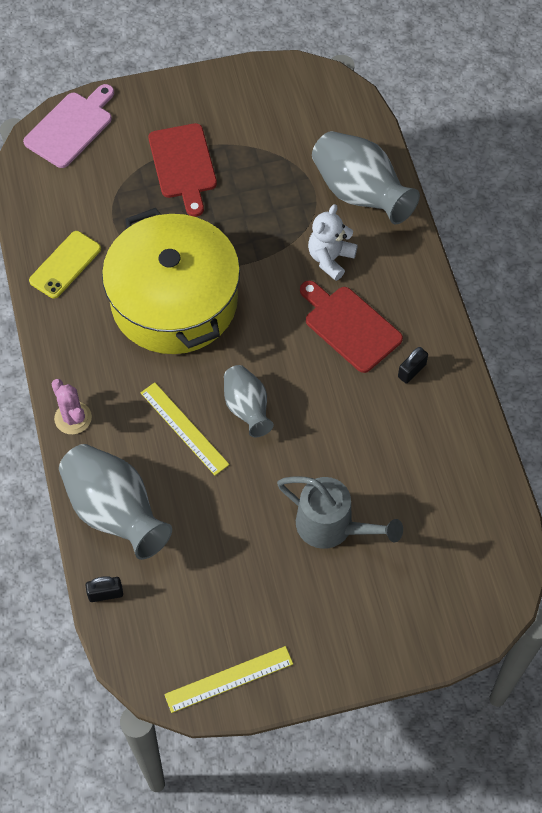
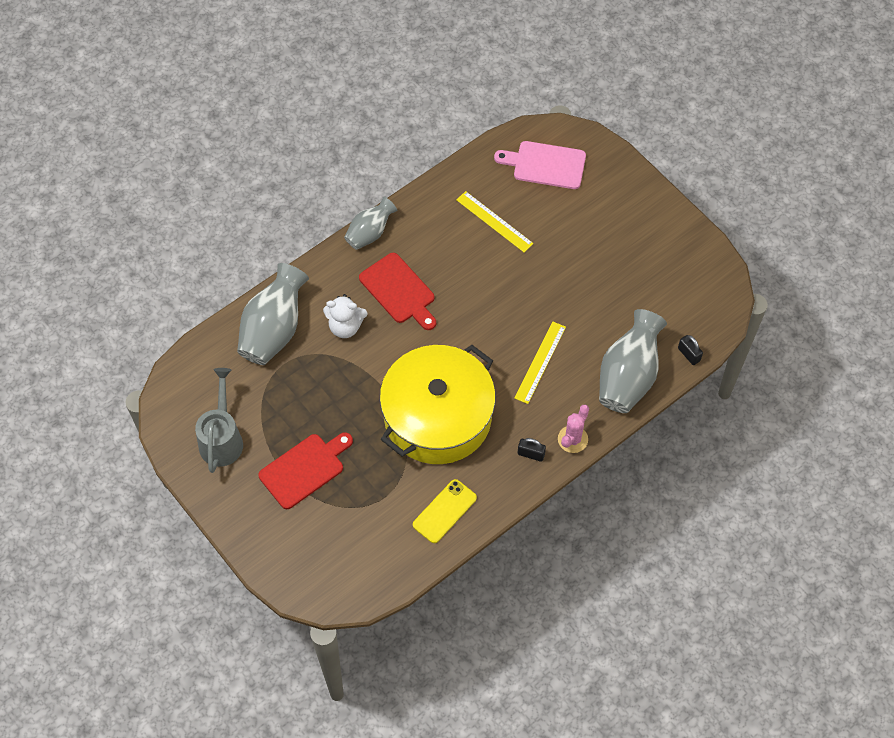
camera: 115 degrees left, 0 degrees up
pink cutting board [23,84,114,168] -> pink cutting board moved to [494,141,586,189]
yellow phone [29,231,101,299] -> yellow phone turned 60 degrees counterclockwise [413,479,477,543]
yellow ruler [164,646,293,713] -> yellow ruler moved to [456,191,534,252]
grey vase [224,365,274,437] -> grey vase moved to [344,197,397,250]
grey watering can [277,476,403,549] -> grey watering can moved to [195,368,243,473]
red cutting board [300,281,403,373] -> red cutting board turned 60 degrees counterclockwise [359,253,436,330]
black padlock [398,347,428,383] -> black padlock moved to [518,438,546,462]

